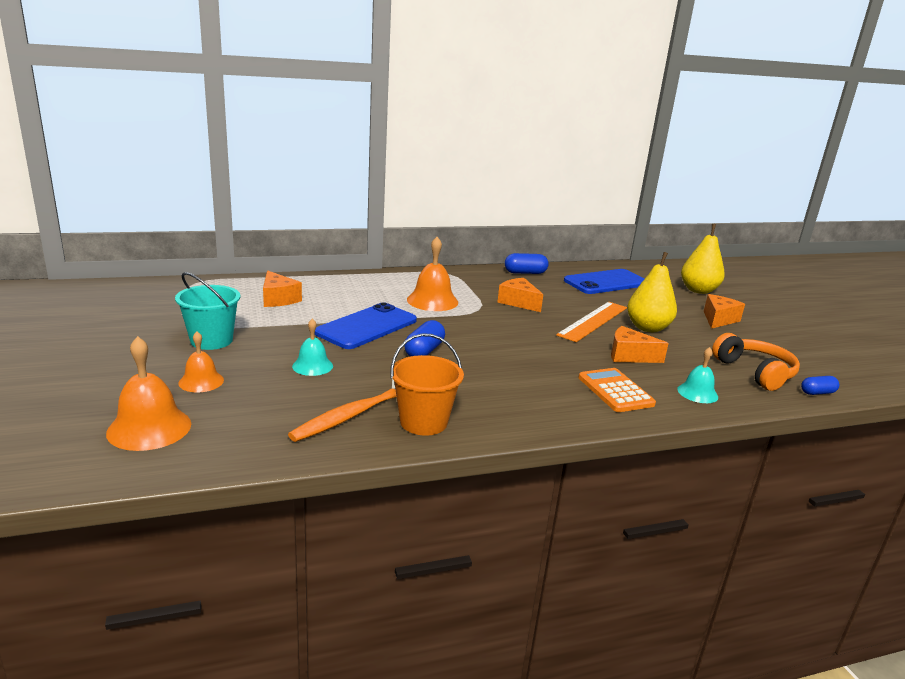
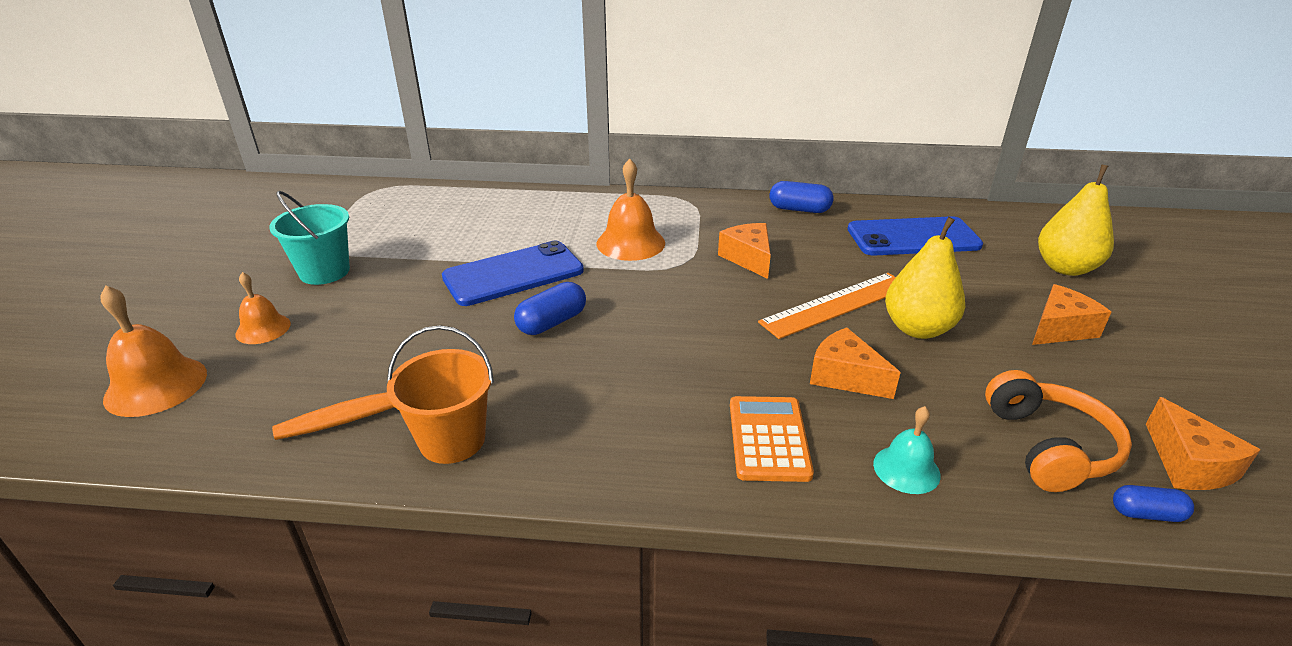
camera: 25 degrees right, 10 degrees up
orange cheese [263,271,302,307] -> orange cheese moved to [1146,397,1260,490]
turquoise bell [292,319,333,376] -> none

